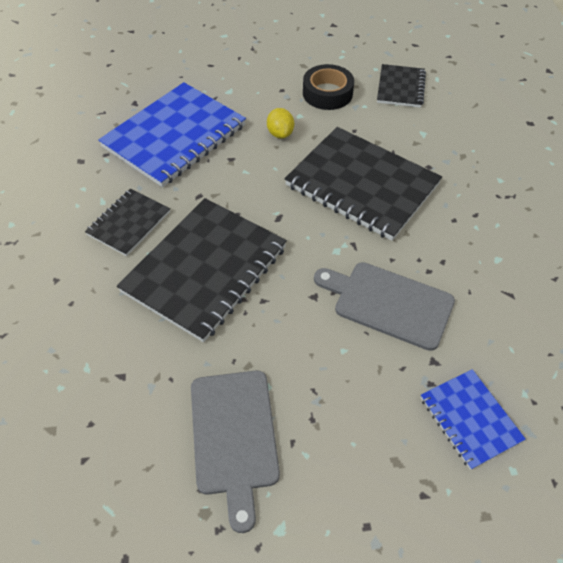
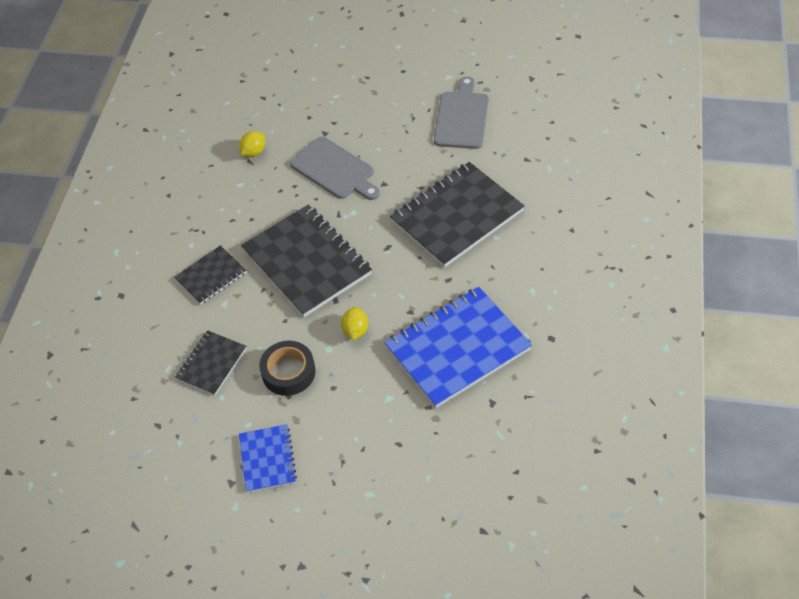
camera: 160 degrees left, 0 degrees up
black notebook [85,189,170,256] -> black notebook moved to [174,245,246,305]
blue notebook [420,369,526,470] -> blue notebook moved to [239,424,297,493]
none -> yellow lemon [239,131,265,157]

